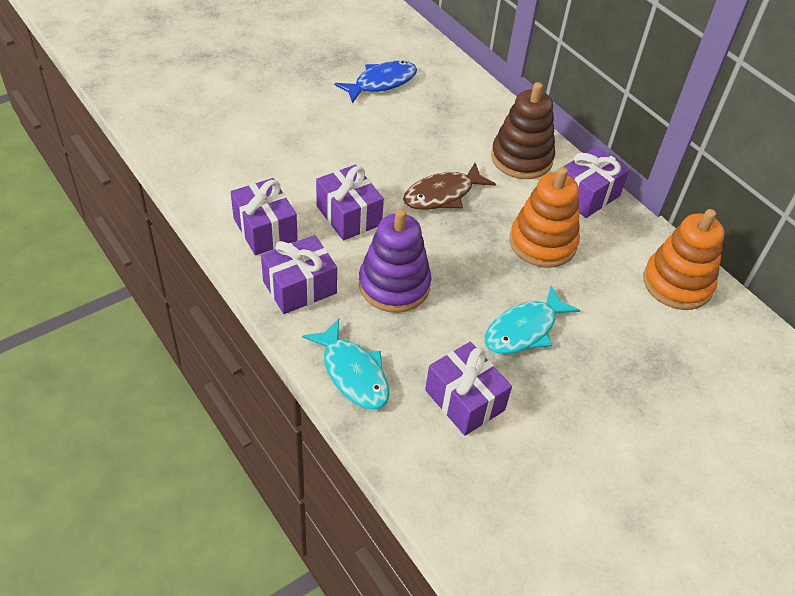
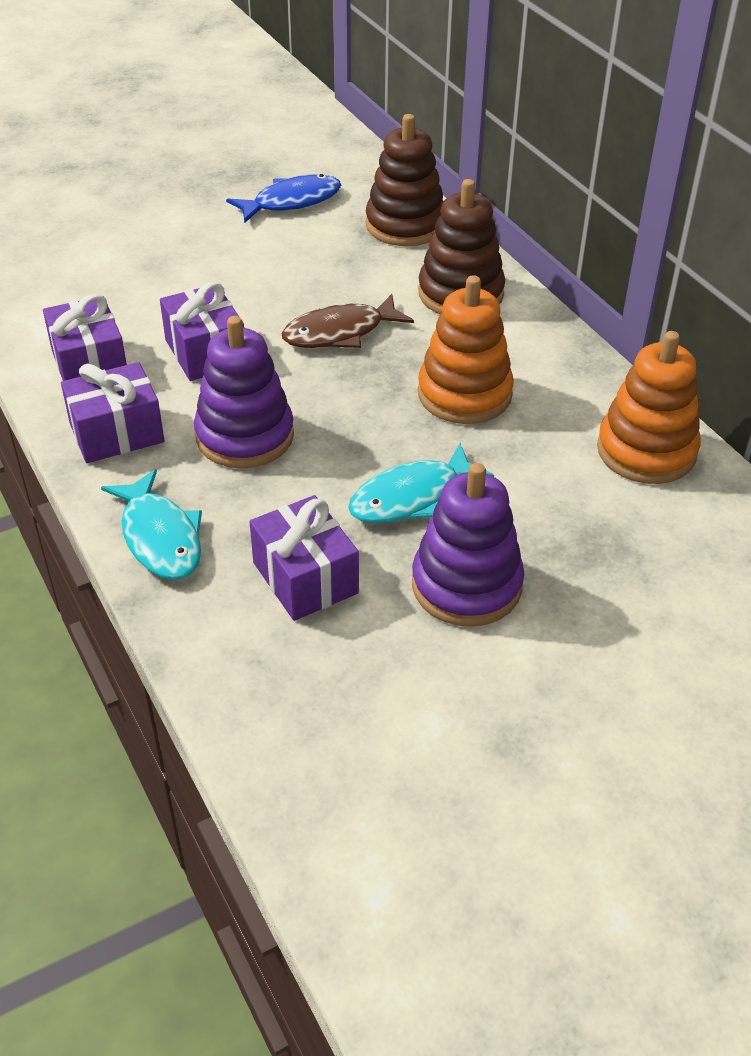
camera: 10 degrees right, 5 degrees down
purple gift [563,147,629,218] -> none
none -> brown stacking toy [366,114,443,246]
none -> purple stacking toy [412,463,524,627]

